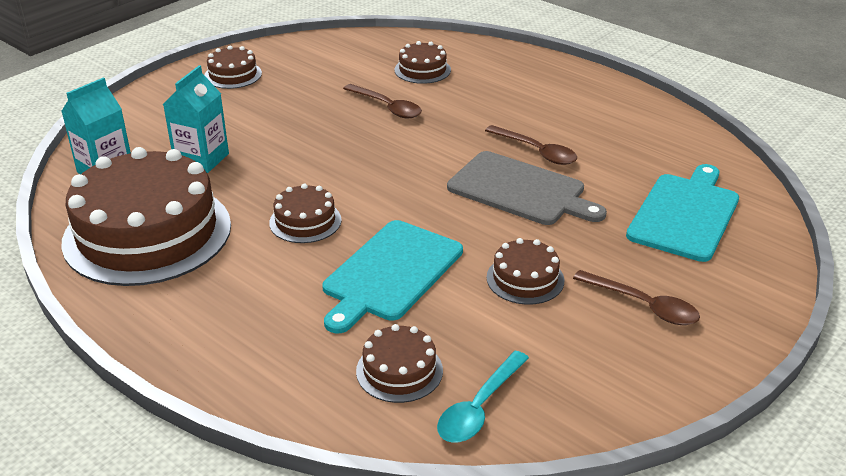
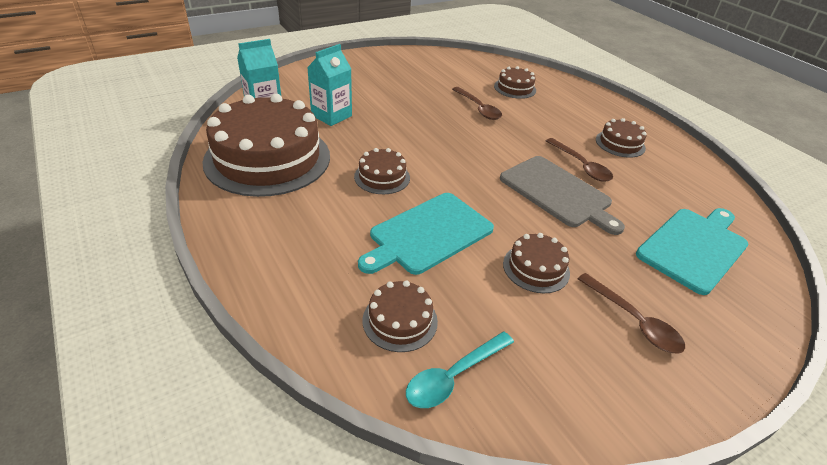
camera: 15 degrees right, 5 degrees up
brown cake [204,46,262,89] -> brown cake moved to [596,118,647,158]

